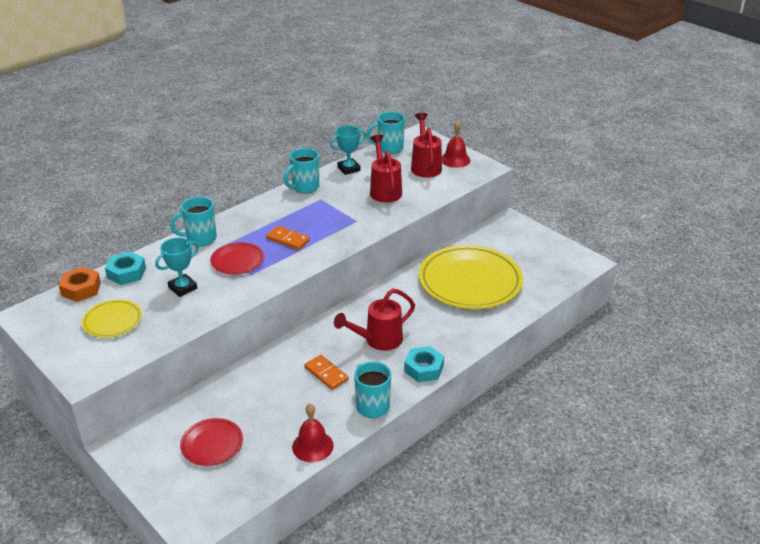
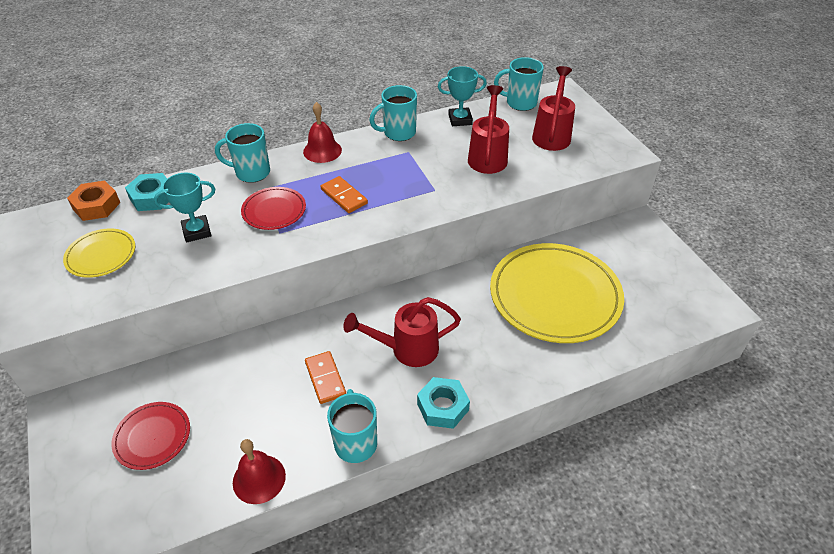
camera: 20 degrees right, 10 degrees up
red bell [442,121,470,168] -> red bell moved to [303,102,342,163]

